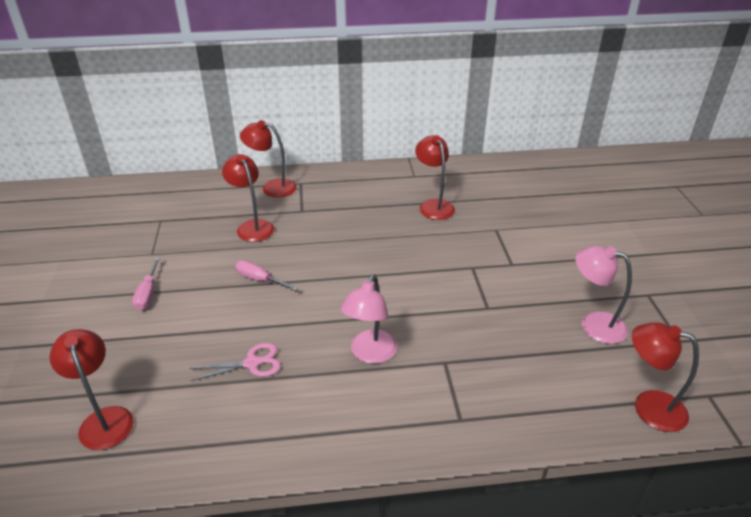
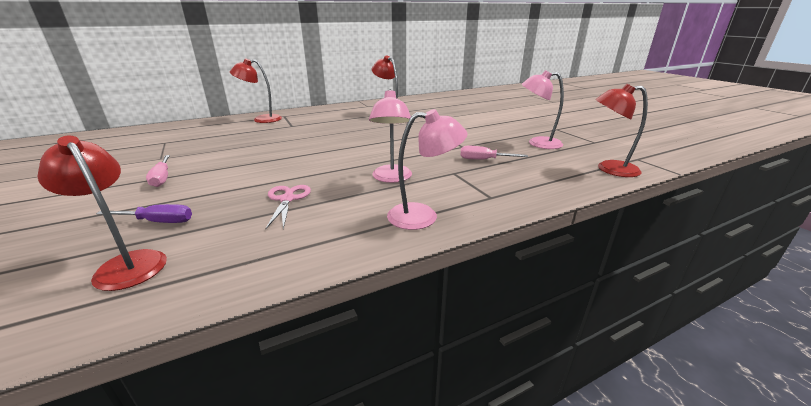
camera: 20 degrees left, 10 degrees down
pink scissors [190,343,281,381] -> pink scissors turned 60 degrees counterclockwise [265,185,311,229]
red lamp [222,154,274,242] -> none
pink screwdriver [235,260,298,291] -> pink screwdriver moved to [460,146,528,160]
none -> purple screwdriver [96,204,192,223]
none -> pink lamp [387,109,468,230]

